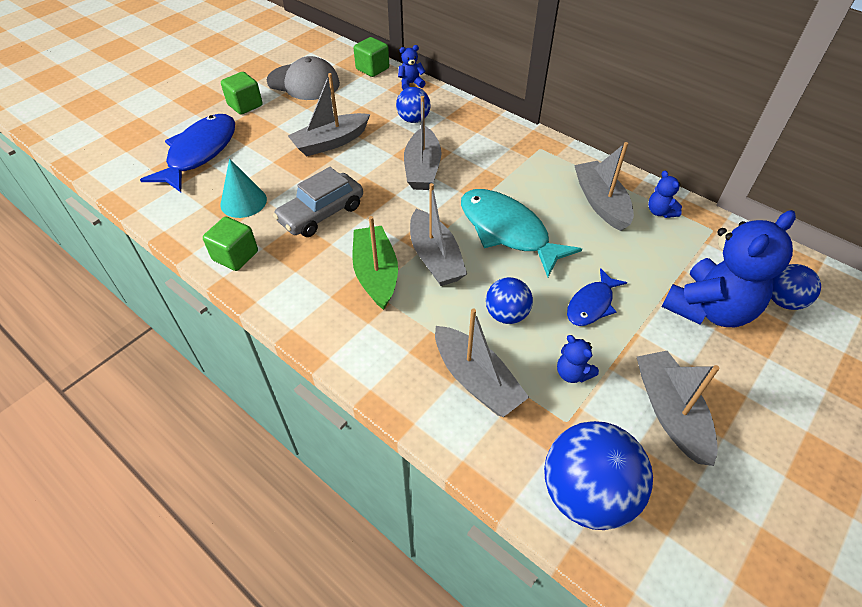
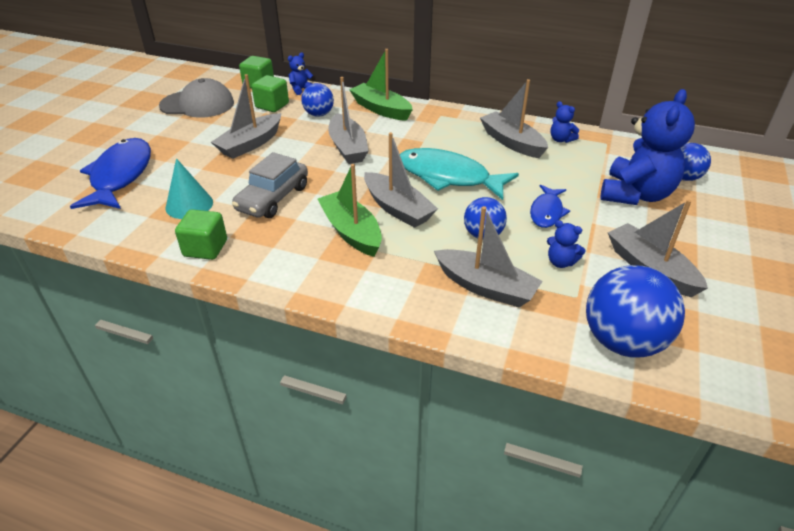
camera: 20 degrees left, 10 degrees down
green cube [221,72,263,115] -> green cube moved to [252,75,289,112]
none -> green boat [349,49,413,121]

